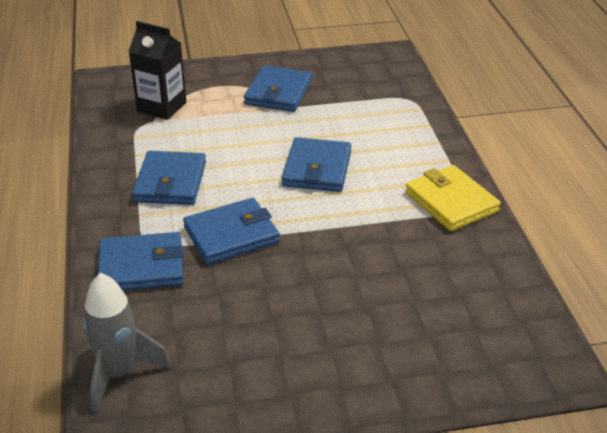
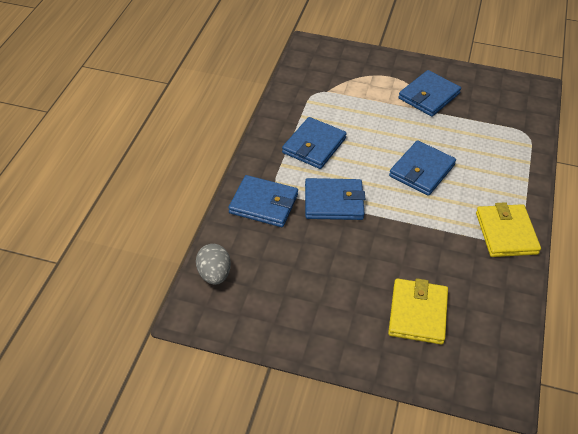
camera: 25 degrees right, 10 degrees up
grey rocket [83,273,171,412] -> grey egg [196,244,231,285]
black carton [128,21,186,120] -> none
none -> yellow wallet [388,278,448,344]

